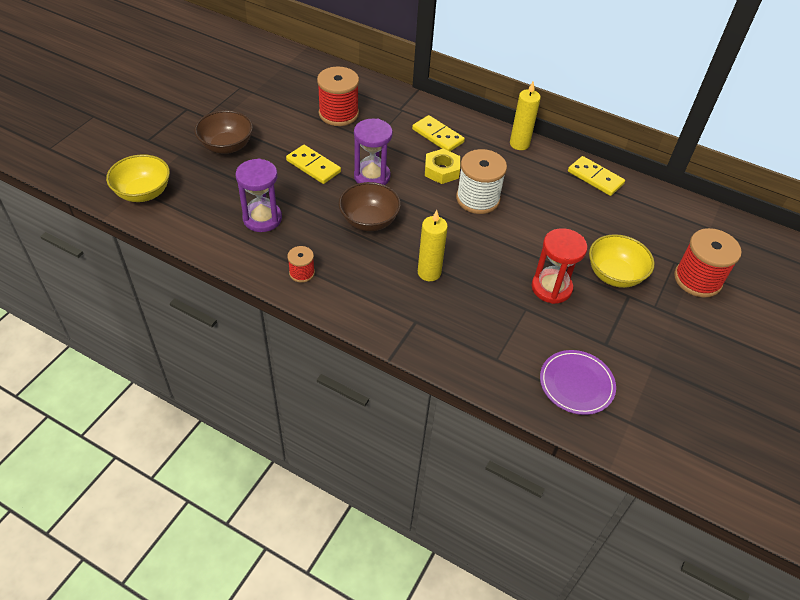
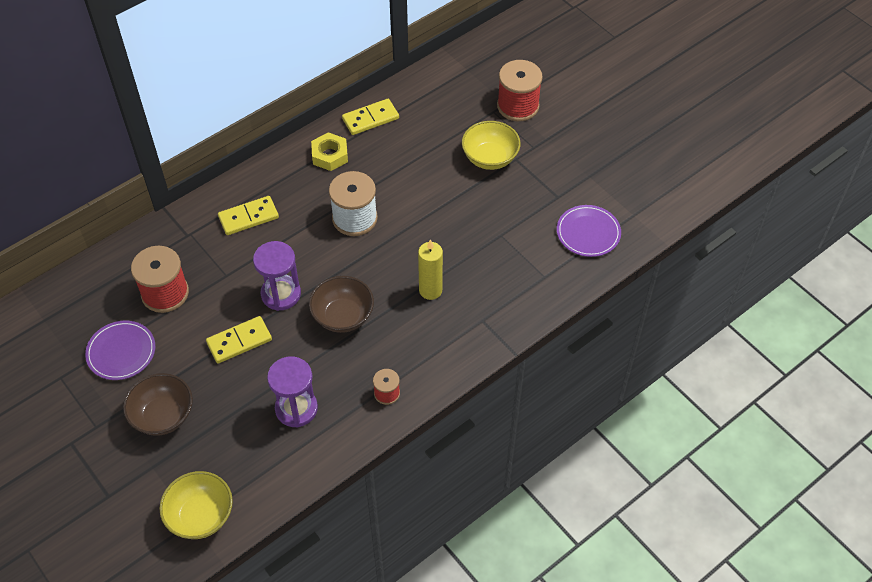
camera: 65 degrees left, 5 degrees up
yellow nut [425,149,460,184] -> yellow nut moved to [311,132,348,171]
yellow candle [510,81,541,150] -> none
red hourglass [532,228,587,304] -> none
none -> purple plate [85,321,155,380]

